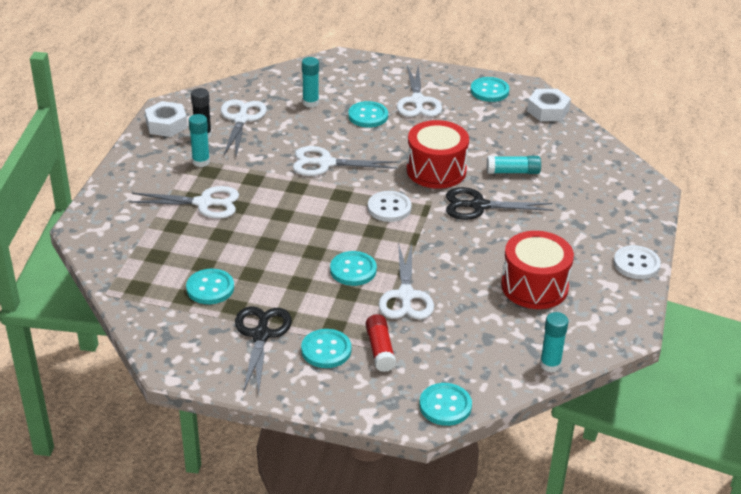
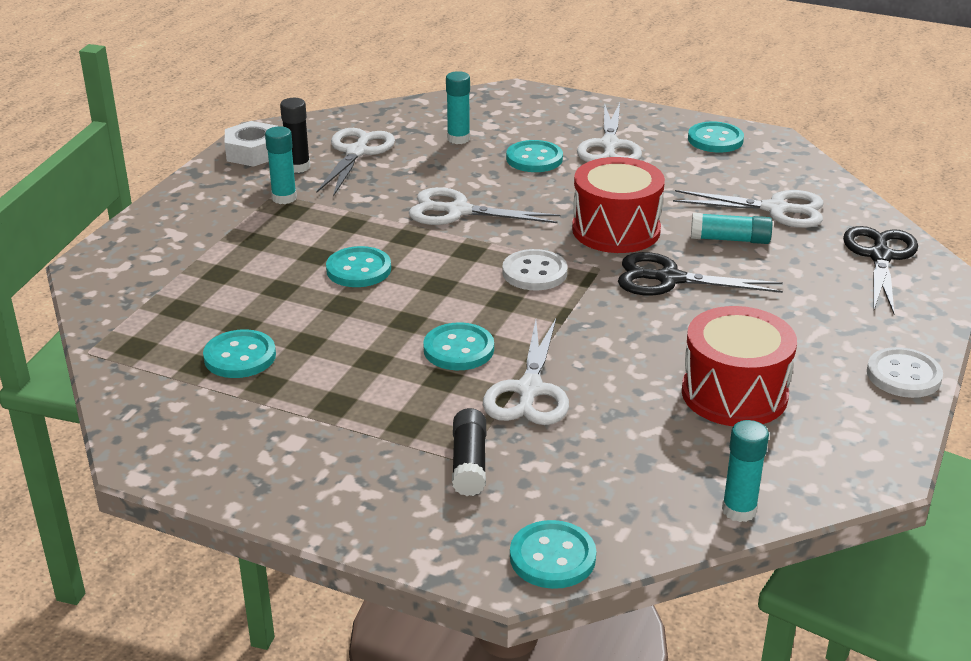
camera: 10 degrees right, 5 degrees down
white scissors [129,186,239,219] -> white scissors moved to [673,190,824,228]
black scissors [235,306,292,396] -> black scissors moved to [843,226,918,314]
turquoise button [301,329,351,368] -> turquoise button moved to [326,246,391,287]
red glue stick [365,314,396,372] -> black glue stick [452,408,486,496]
white nut [527,89,571,121] -> none

